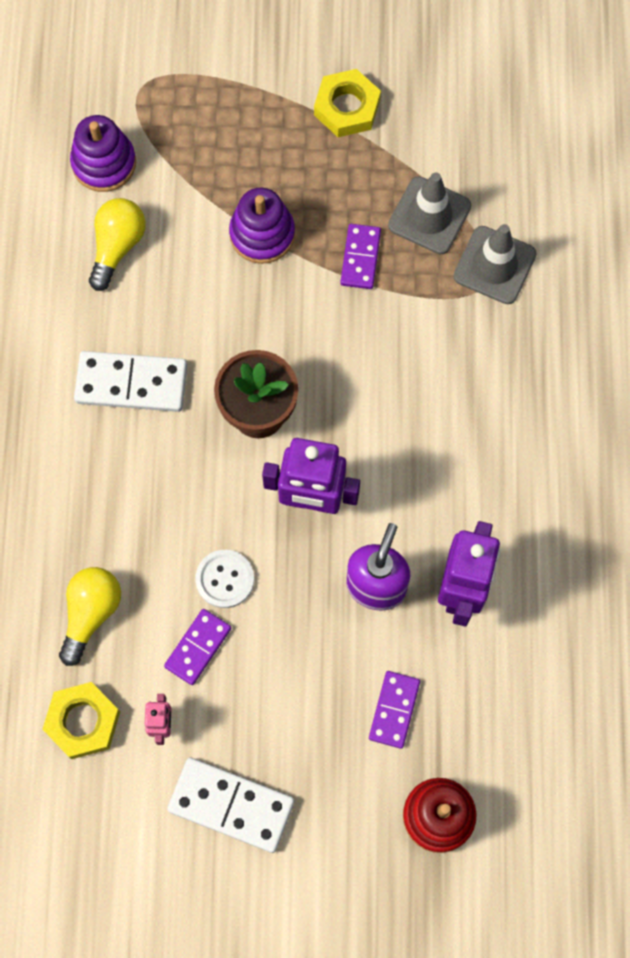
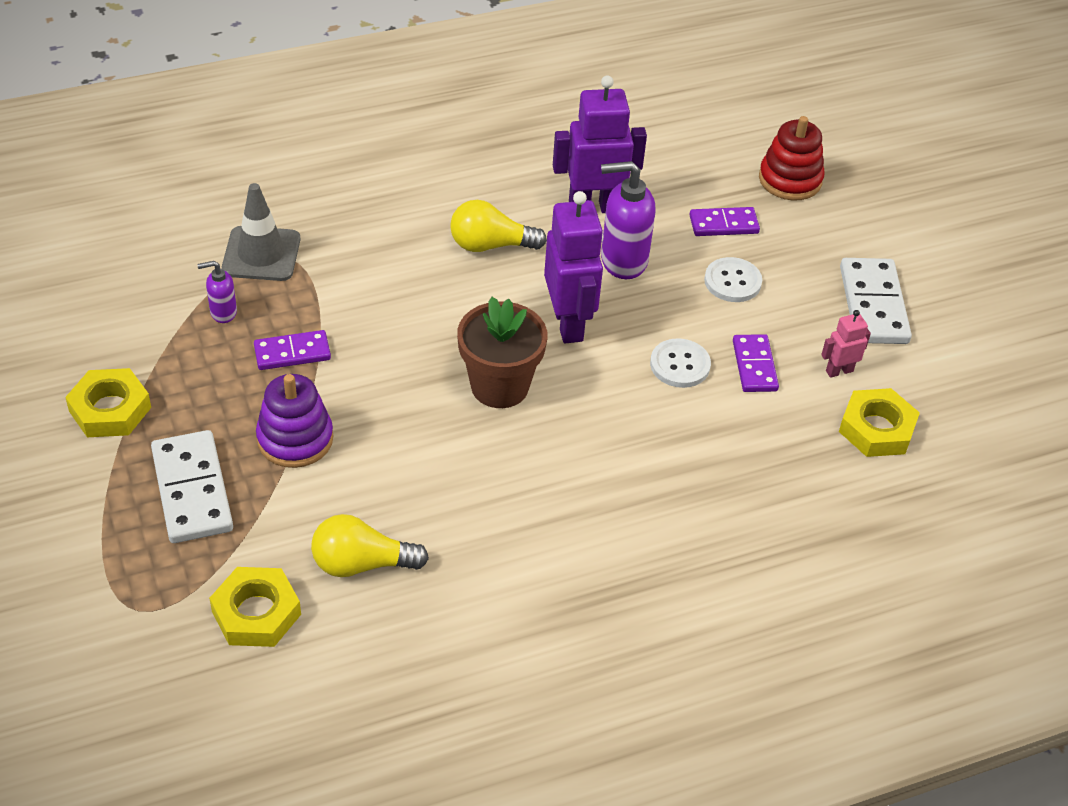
camera: 115 degrees left, 25 degrees down
yellow light bulb [59,567,121,666] -> yellow light bulb moved to [450,200,547,252]
purple stacking toy [70,115,136,192] -> yellow nut [209,567,301,647]
white domino [74,351,187,412] -> white domino moved to [151,430,233,543]
purple domino [164,609,231,685] -> purple domino turned 75 degrees clockwise [733,334,779,392]
grey traffic cone [388,172,471,254] -> purple soap dispenser [197,261,237,323]
none -> white button [704,257,762,302]

